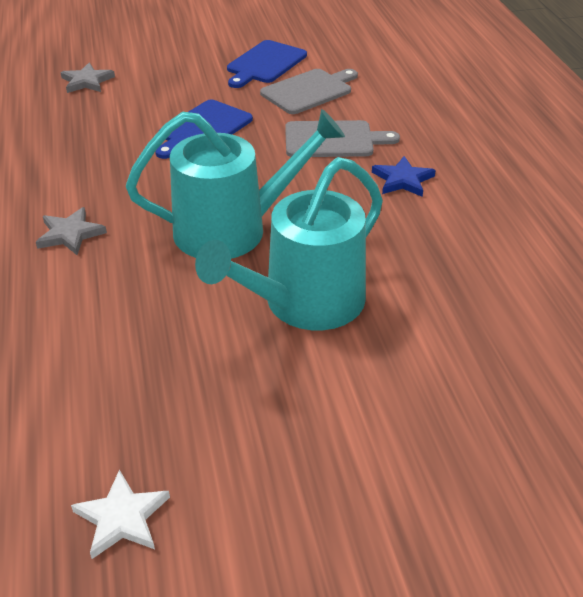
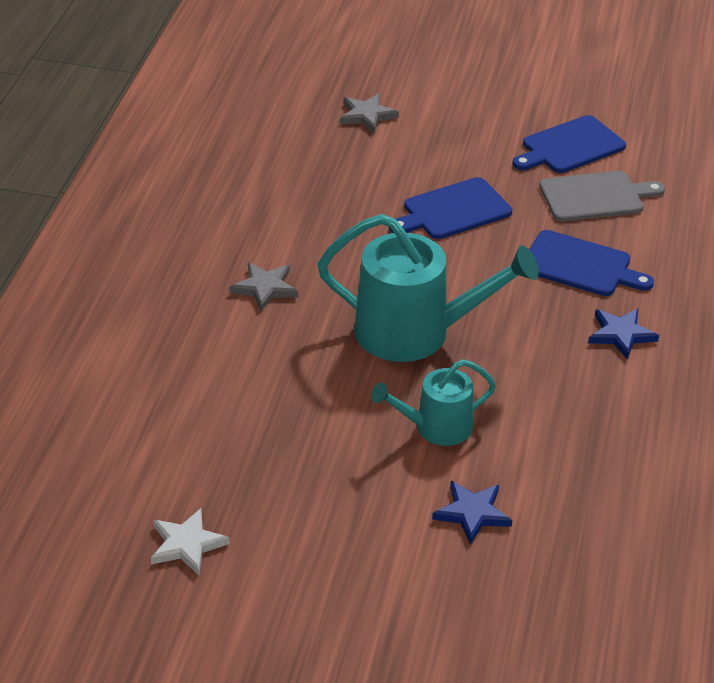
camera: 25 degrees right, 0 degrees up
turquoise watering can [195,157,383,330] -> turquoise watering can [371,359,496,446], size x0.57
grey cutting board [285,120,400,157] -> blue cutting board [529,230,654,296]
none -> blue star [432,481,512,544]

